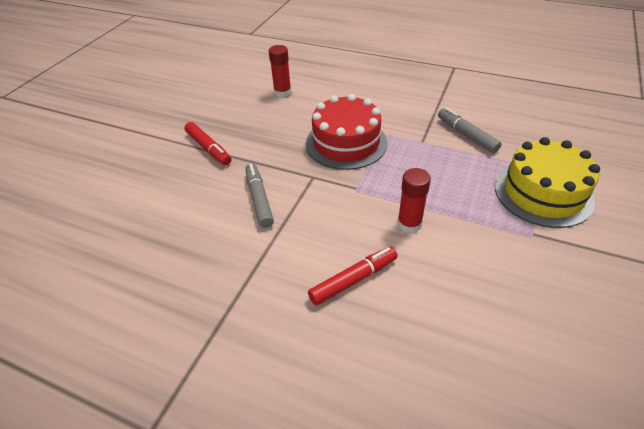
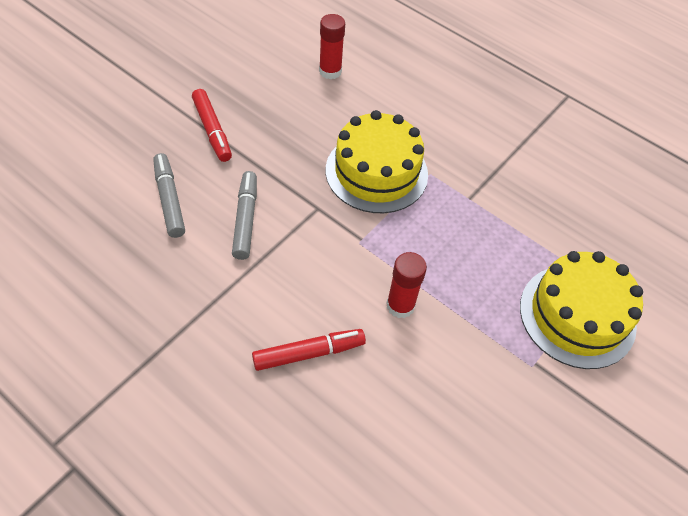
camera: 10 degrees right, 10 degrees up
red cake [306,94,387,170] -> yellow cake [326,110,428,213]
grey marker [438,107,501,153] -> grey marker moved to [153,153,185,238]

